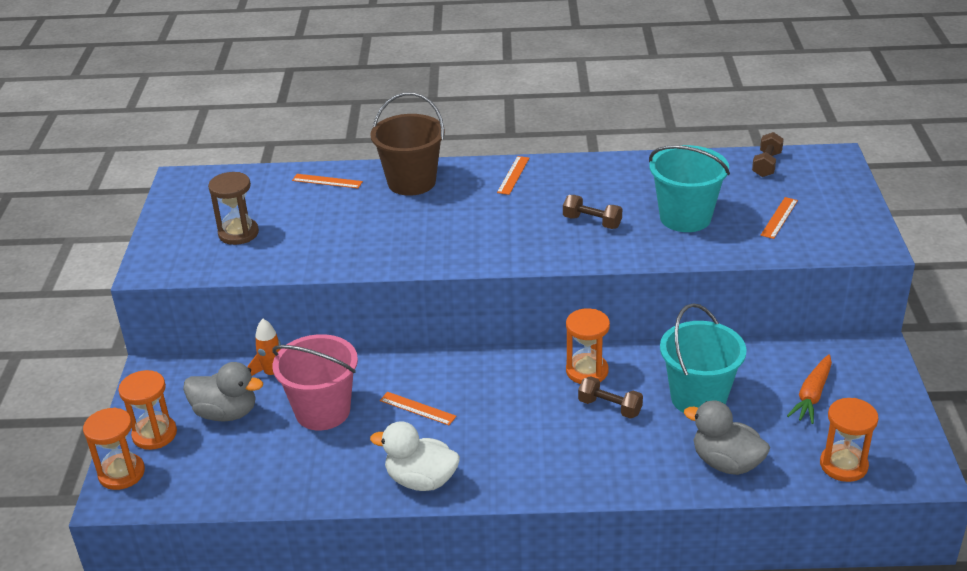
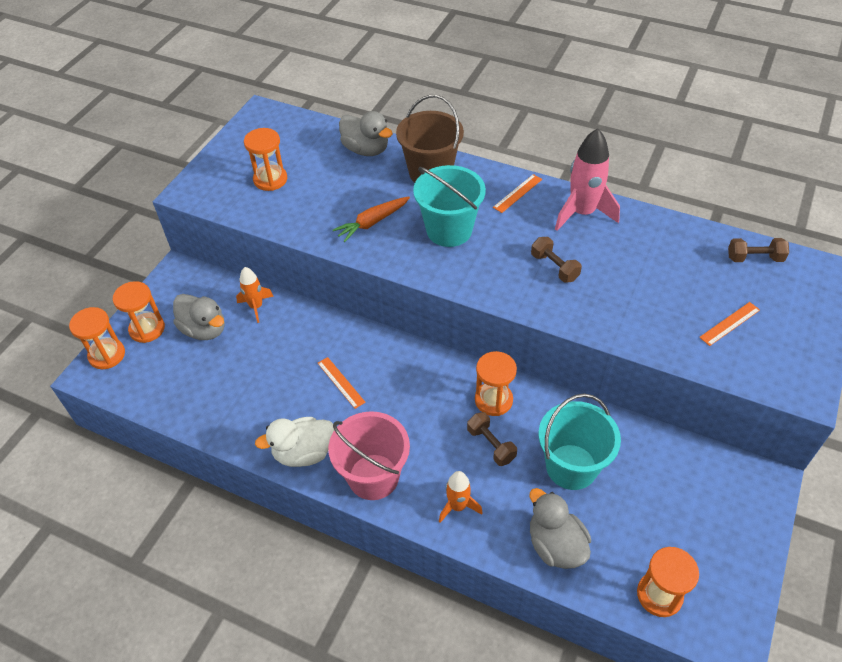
camera: 25 degrees right, 15 degrees up
brown hourglass [208,172,259,245] -> orange hourglass [244,128,287,191]
pink bucket [272,334,358,430] -> pink bucket moved to [328,411,410,500]
orange ruler [292,174,363,188] -> grey duck [339,111,393,156]
white duck [370,421,460,491] -> white duck turned 60 degrees counterclockwise [255,417,334,467]
turquoise bucket [649,145,730,232] -> turquoise bucket moved to [413,165,486,247]
brown dumbbell [752,132,784,177] -> brown dumbbell turned 45 degrees clockwise [728,238,789,262]
orange carrot [787,354,832,424] -> orange carrot moved to [333,196,410,242]
none -> orange rocket [439,471,483,523]
none -> pink rocket [555,128,620,231]

